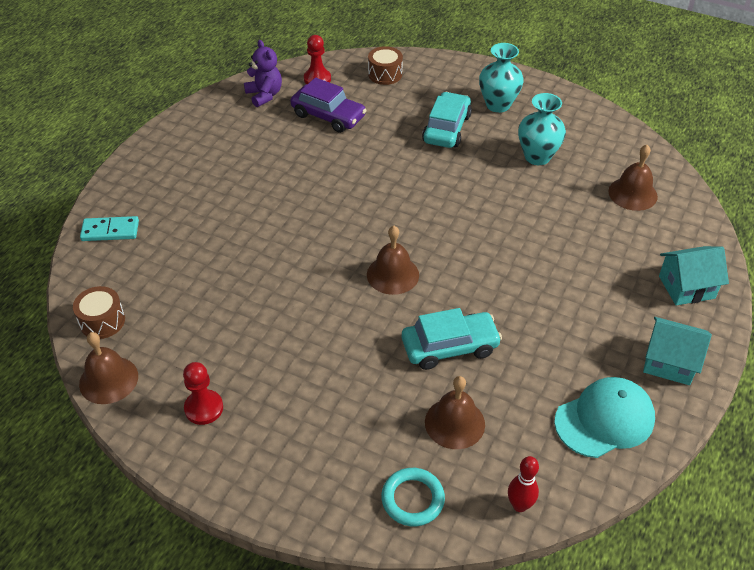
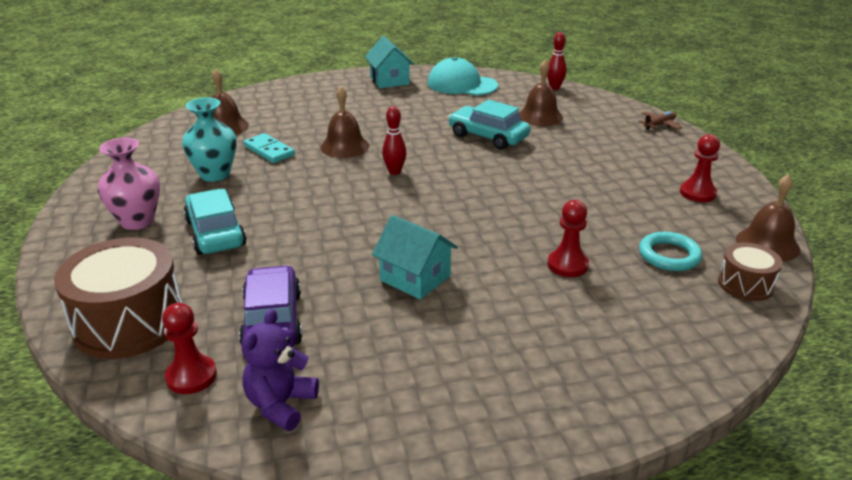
camera: 130 degrees left, 15 degrees down
turquoise domino [80,216,139,241] -> turquoise domino moved to [243,133,295,163]
brown bell [367,226,419,295] -> brown bell moved to [320,87,369,158]
brown drum [368,46,403,85] -> brown drum [54,237,182,359], size x1.88
turquoise ring [381,468,445,526] -> turquoise ring moved to [639,232,702,271]
turquoise car [422,92,472,148] -> turquoise car turned 90 degrees clockwise [184,189,246,255]
turquoise vase [479,43,524,113] -> pink vase [98,138,160,230]
turquoise house [659,246,729,305] -> turquoise house moved to [372,215,458,300]
none -> red bowling pin [382,106,406,175]
none -> red pawn [548,200,589,277]
none -> brown plane [639,111,682,130]

